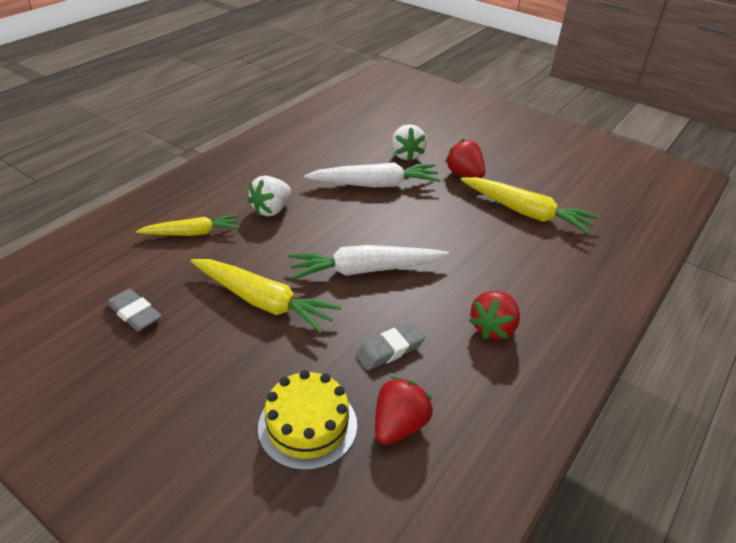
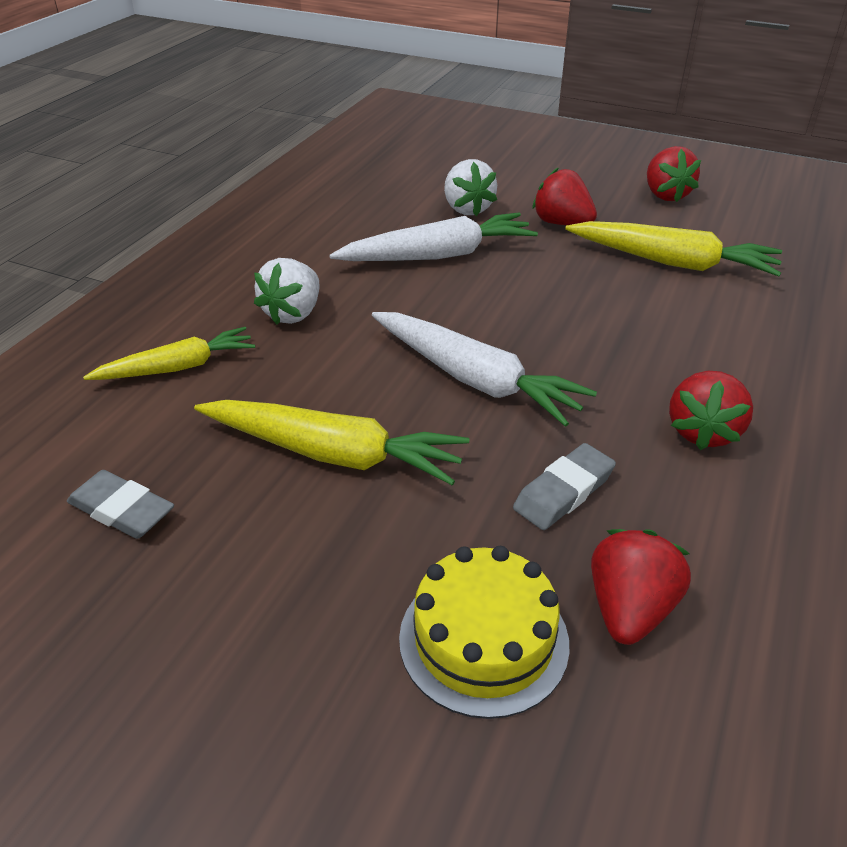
camera: 10 degrees left, 0 degrees up
white carrot [289,245,449,280] -> white carrot turned 120 degrees counterclockwise [372,312,597,427]
none -> red strawberry [647,146,701,202]

